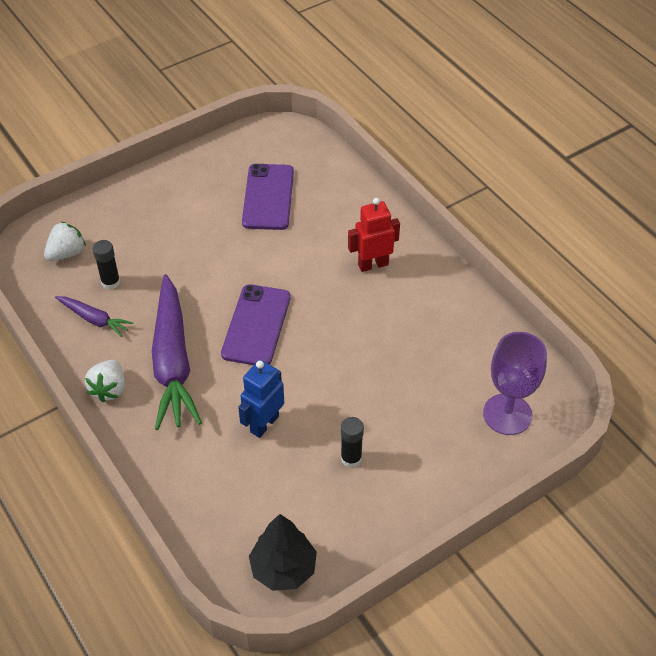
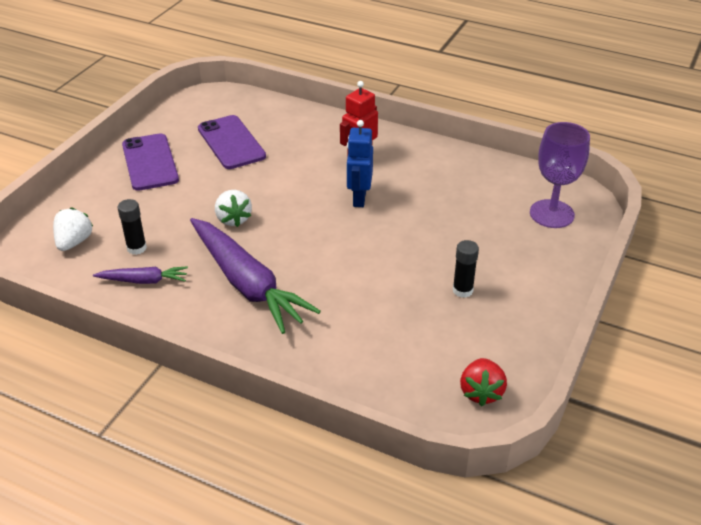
camera: 30 degrees left, 10 degrees down
white strawberry [85,360,125,403] -> white strawberry moved to [215,190,252,227]
purple phone [221,284,291,365] -> purple phone moved to [122,133,179,191]
blue robot [238,360,284,438] -> blue robot moved to [346,120,373,207]
black tree [249,514,317,591] -> red strawberry [460,358,507,406]

